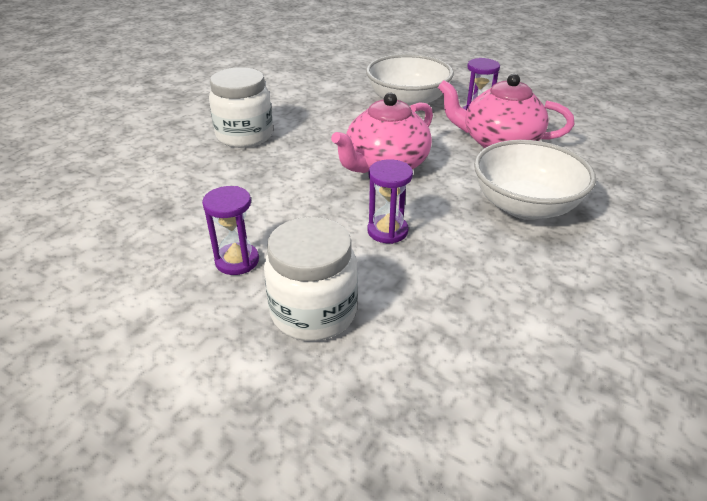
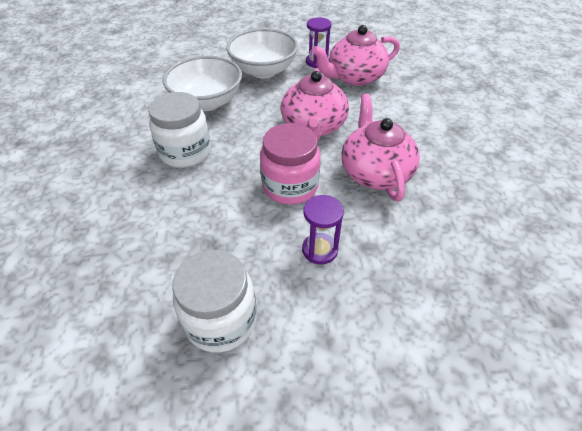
camera: 40 degrees left, 10 degrees up
white jar [264,217,358,341] -> white jar moved to [172,250,257,353]
purple hourglass [367,159,413,244] -> pink teapot [341,94,420,202]
white bowl [474,140,596,220] -> white bowl moved to [163,56,242,111]
none -> pink jar [260,123,321,205]

